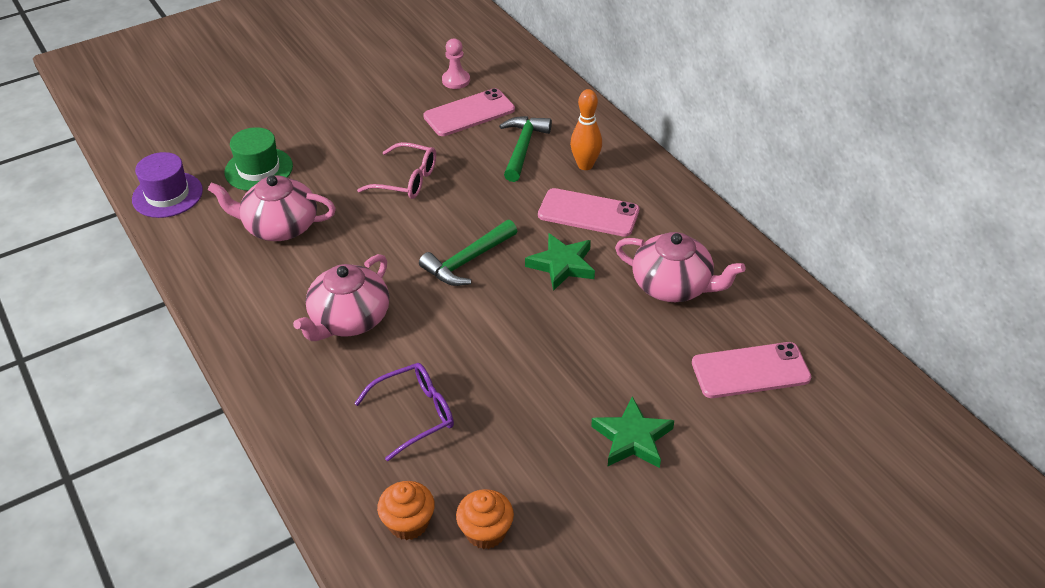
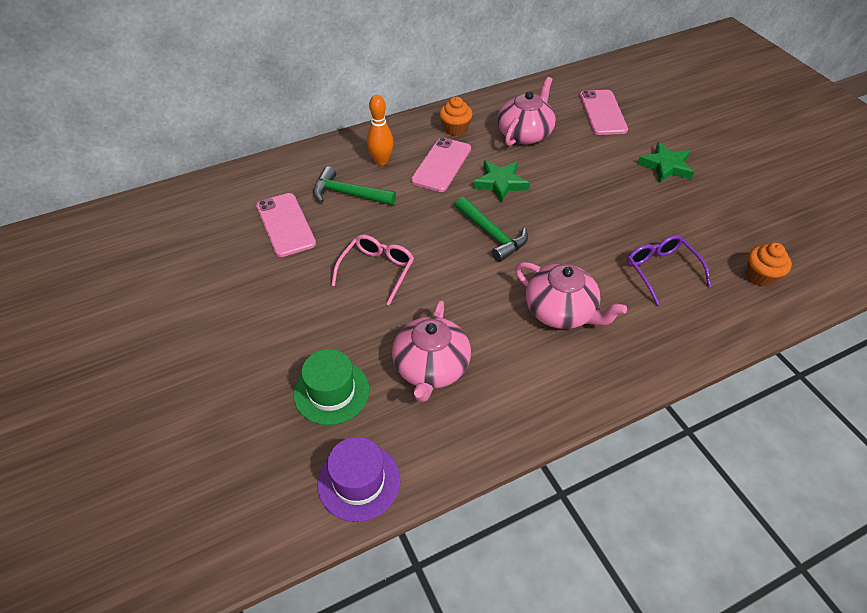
camera: 85 degrees left, 5 degrees up
pink pawn [442,39,470,89] -> none
orange cupcake [456,489,514,549] -> orange cupcake moved to [439,97,473,136]

